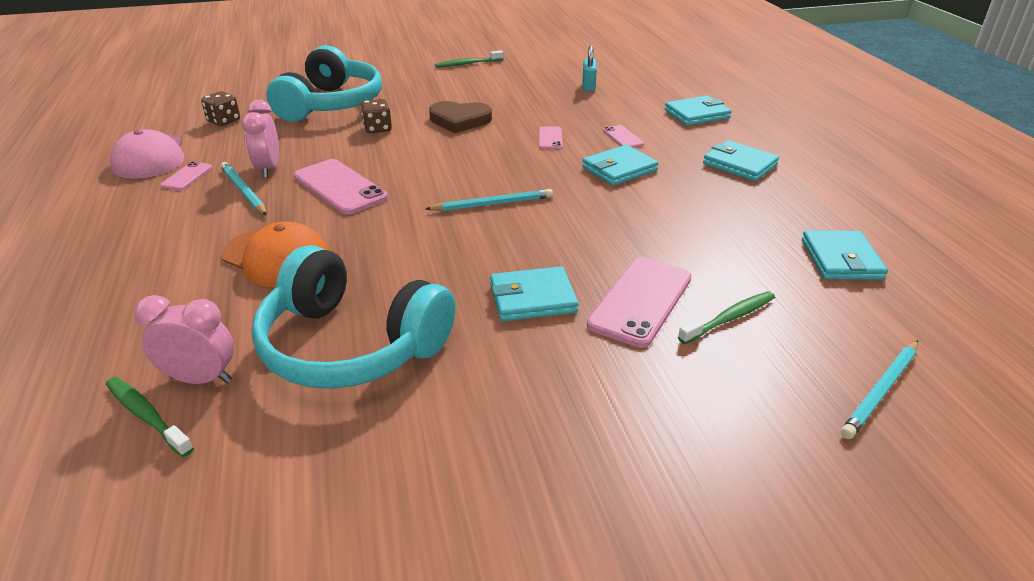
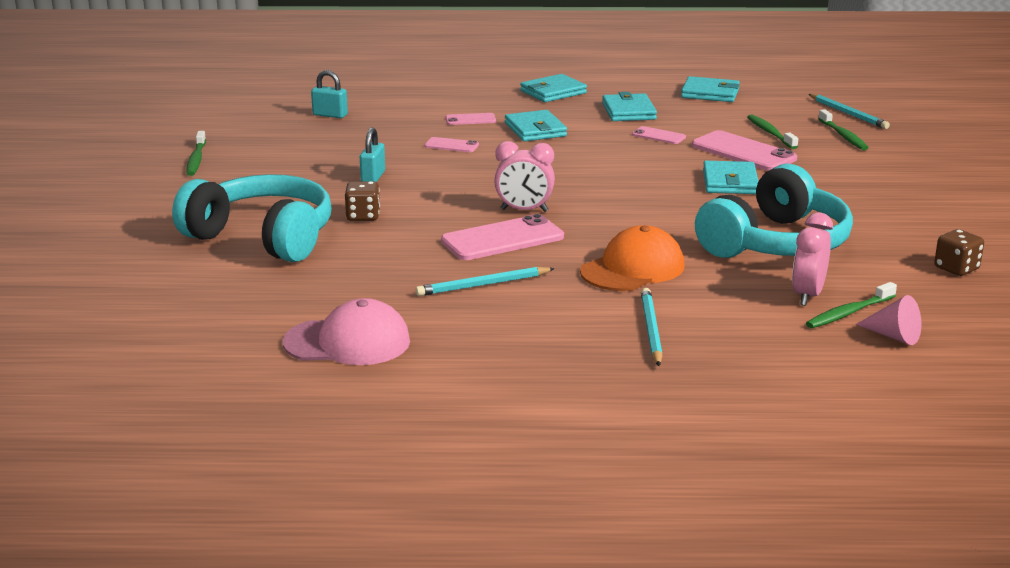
camera: 75 degrees left, 10 degrees down
pink phone [160,161,212,190] -> pink phone moved to [632,126,686,144]
brown dice [201,91,240,126] -> brown dice moved to [934,229,984,276]
pink clock [242,100,279,178] -> pink clock moved to [494,141,555,212]
turquoise pencil [426,189,553,211] -> turquoise pencil moved to [641,288,663,366]
brown heart [429,101,492,133] -> turquoise padlock [360,127,385,182]
turquoise wallet [665,96,732,126] -> turquoise wallet moved to [602,92,657,121]
none -> green toothbrush [818,109,868,150]
none -> pink cone [856,295,921,345]

